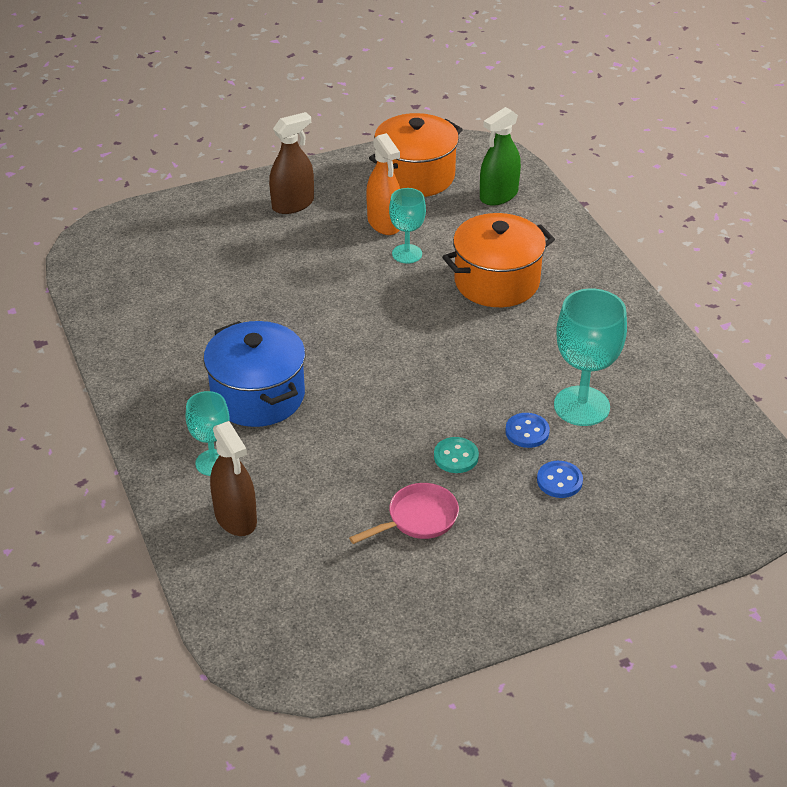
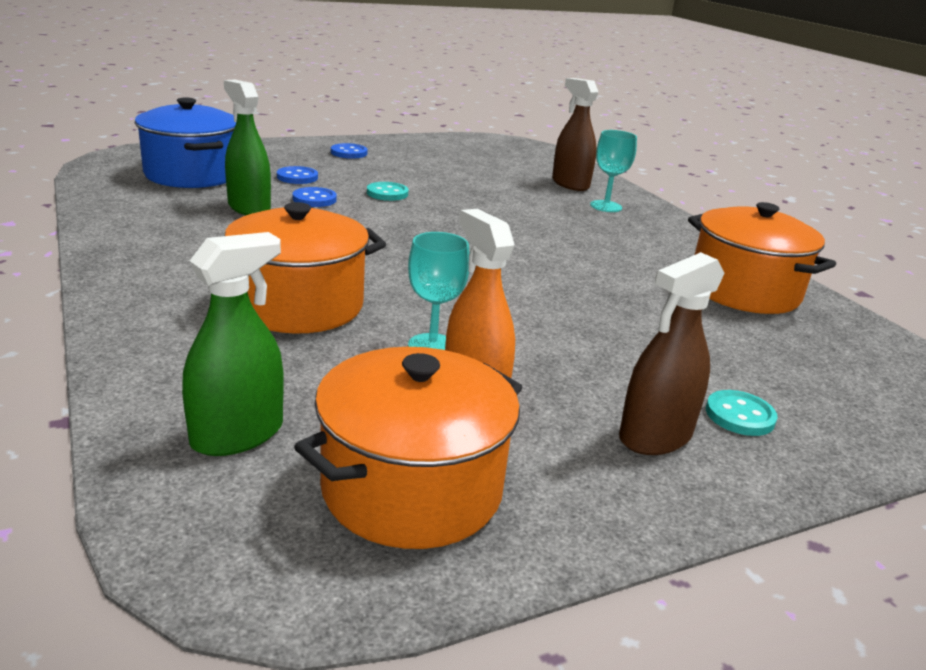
camera: 175 degrees right, 15 degrees down
blue pot [203,321,305,427] -> blue pot moved to [135,97,236,188]
pink pan [349,483,459,544] -> none
turquoise goblet [554,288,627,426] -> green spray bottle [224,80,271,215]
none -> blue button [331,143,367,159]
none -> orange pot [688,202,836,314]
none -> turquoise button [706,390,778,436]

